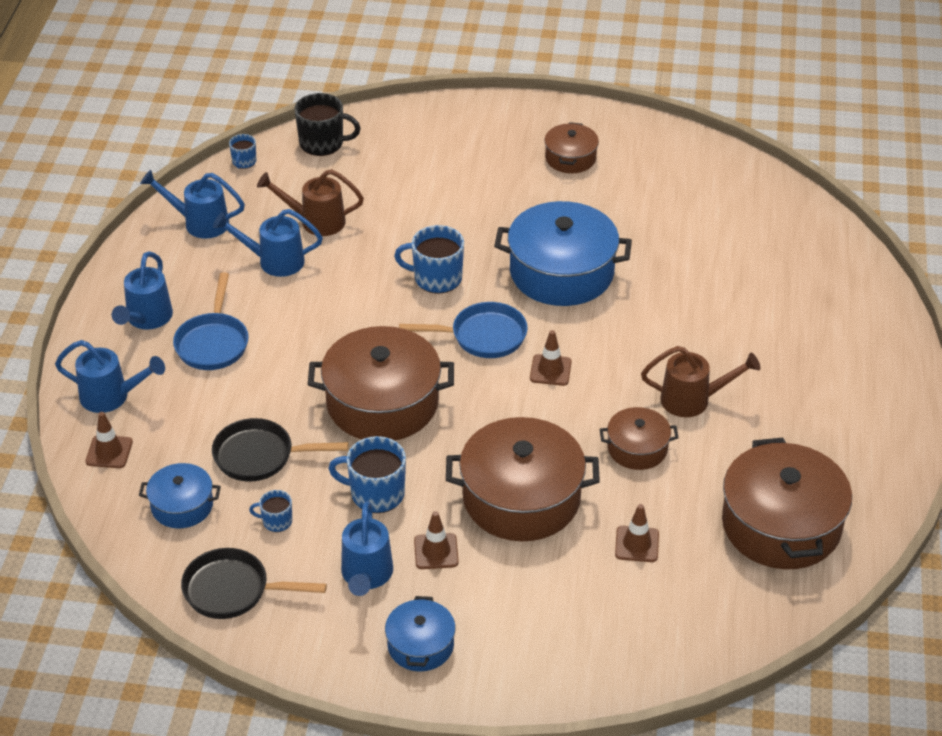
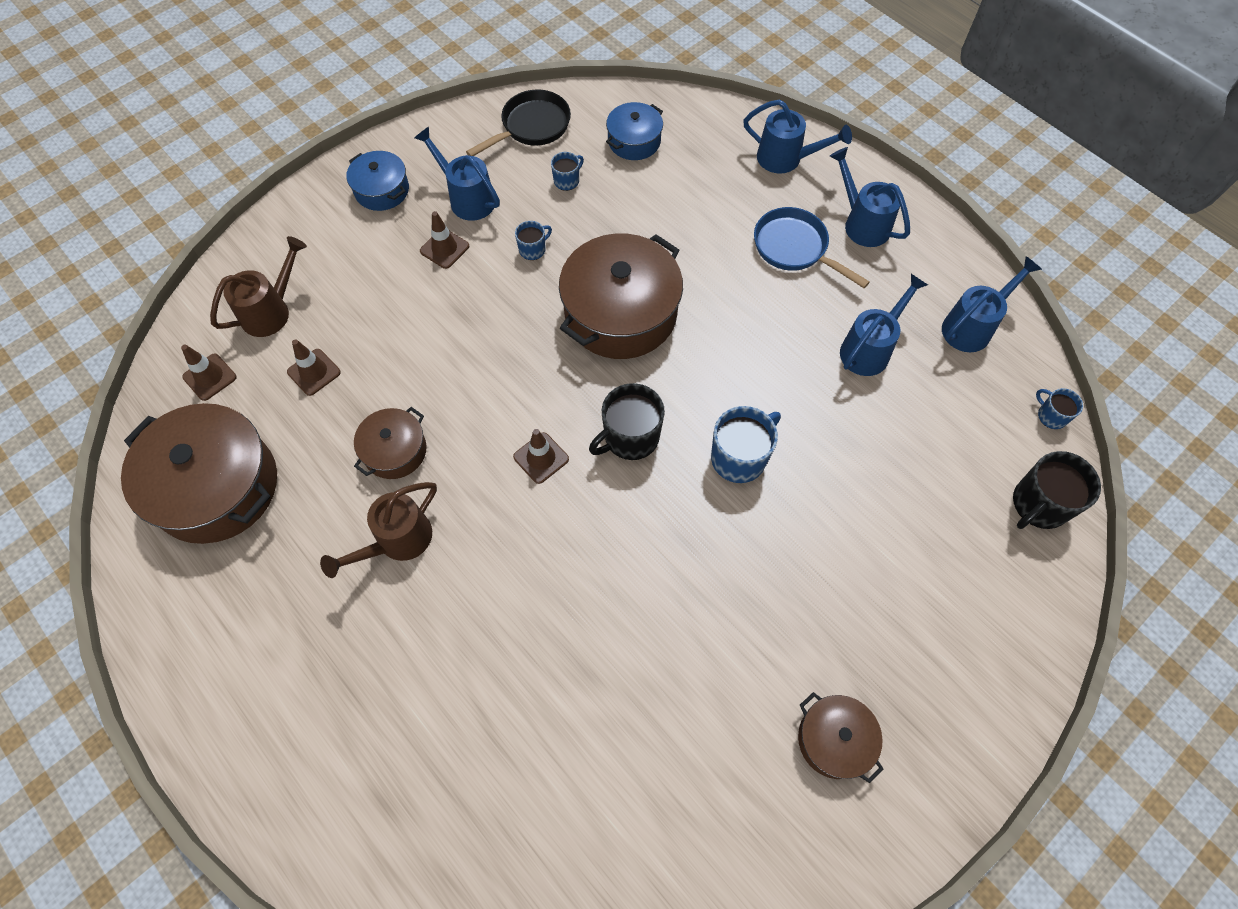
camera: 130 degrees right, 20 degrees up
blue watering can [55,340,165,413] -> blue watering can turned 120 degrees counterclockwise [743,99,852,174]
brown traffic cone [85,412,133,468] -> brown traffic cone moved to [181,345,237,401]
black pan [212,418,349,482] -> none
brown watering can [257,169,364,236] -> brown watering can moved to [210,236,307,337]
blue mug [328,436,406,513] -> blue mug [515,221,552,260], size x0.54
blue pan [399,302,527,358] -> black mug [589,383,665,460]
brown pot [446,417,600,541] -> none
blue pot [494,201,632,306] -> none

